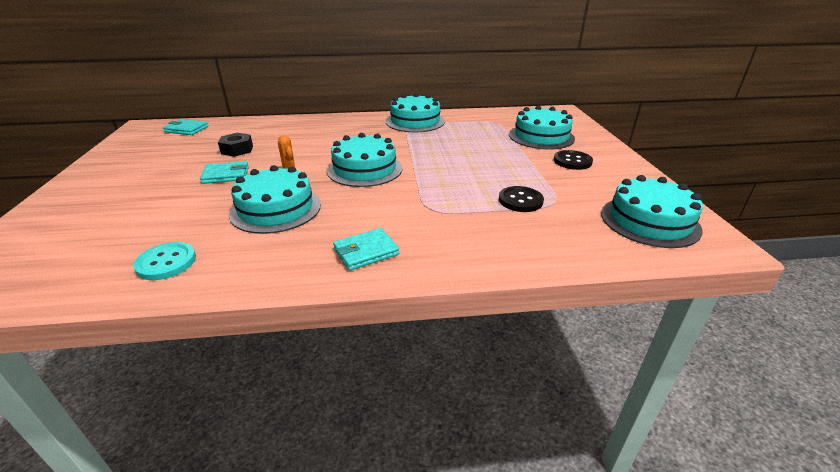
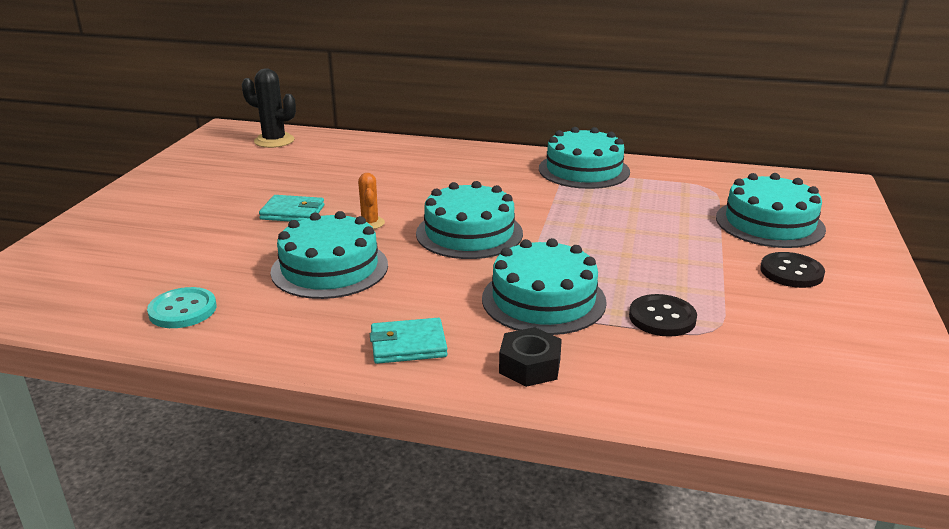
camera: 20 degrees right, 5 degrees down
turquoise wallet [163,119,208,135] -> black cactus [242,68,296,148]
black nut [218,133,253,157] -> black nut moved to [499,327,562,387]
turquoise cake [601,175,703,248] -> turquoise cake moved to [482,238,607,335]

